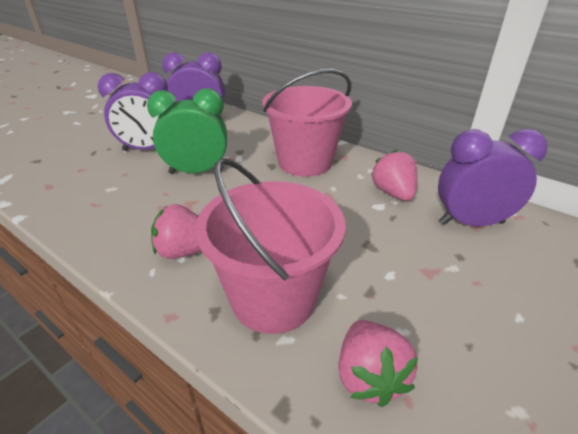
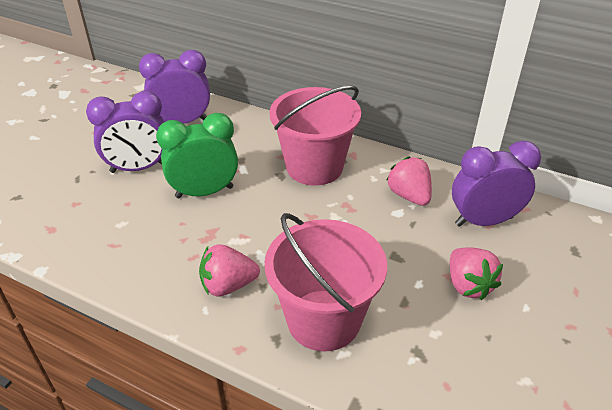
camera: 10 degrees left, 5 degrees up
pink strawberry [338,320,418,407] -> pink strawberry moved to [450,247,503,300]

